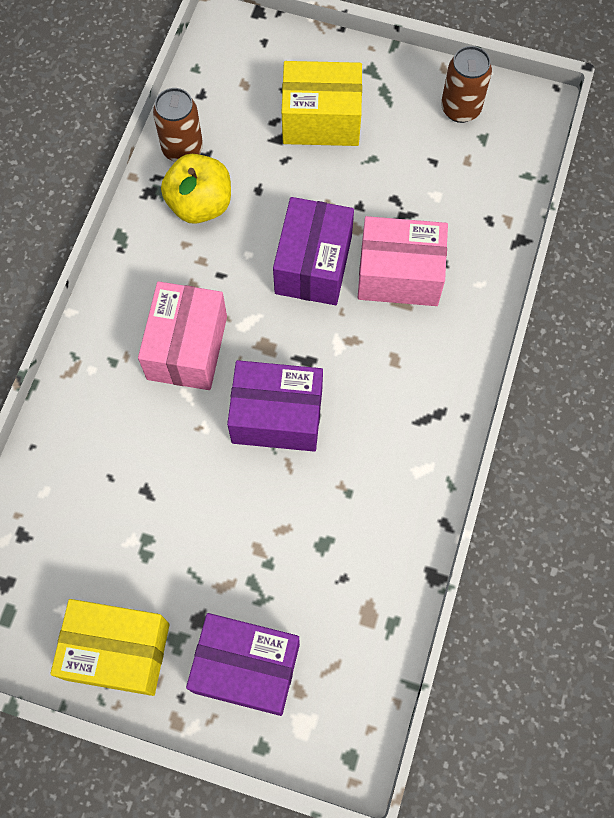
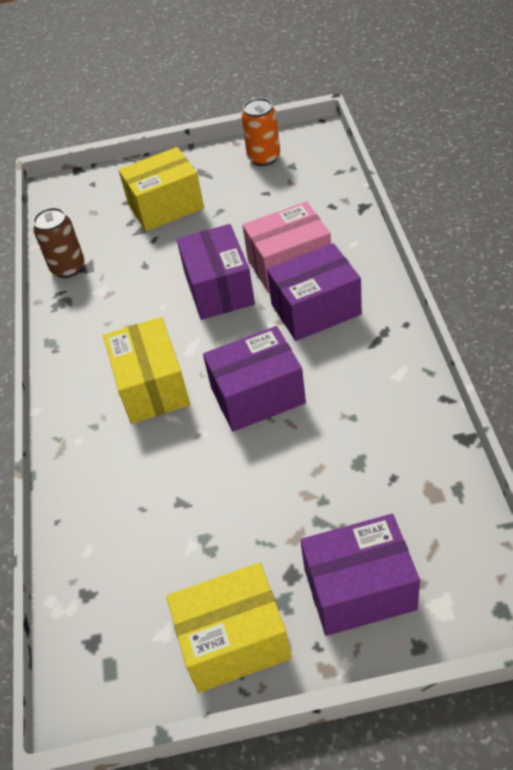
camera: 20 degrees left, 20 degrees down
pink box [138,281,227,390] -> yellow box [103,317,190,424]
yellow apple [161,154,231,224] -> none
brown can [441,46,492,123] -> orange can [241,98,280,166]
none -> purple box [267,243,362,341]

